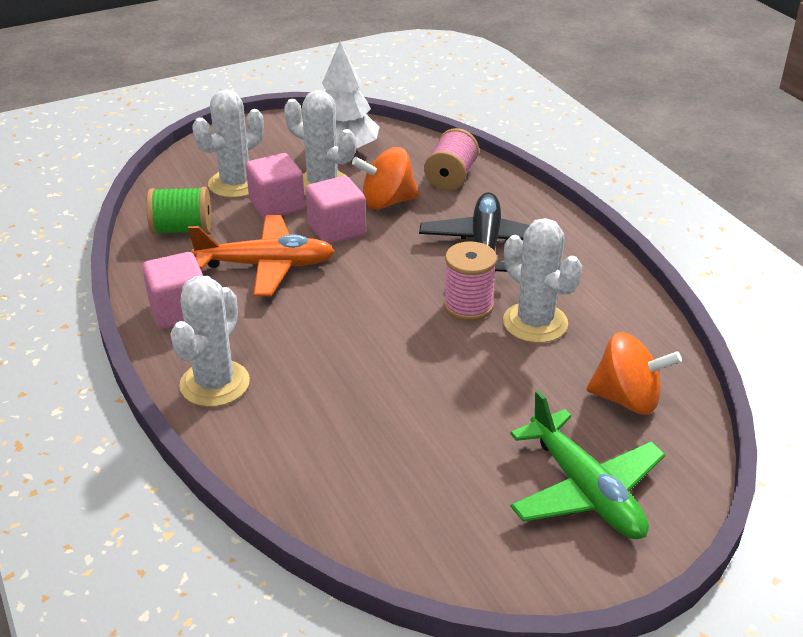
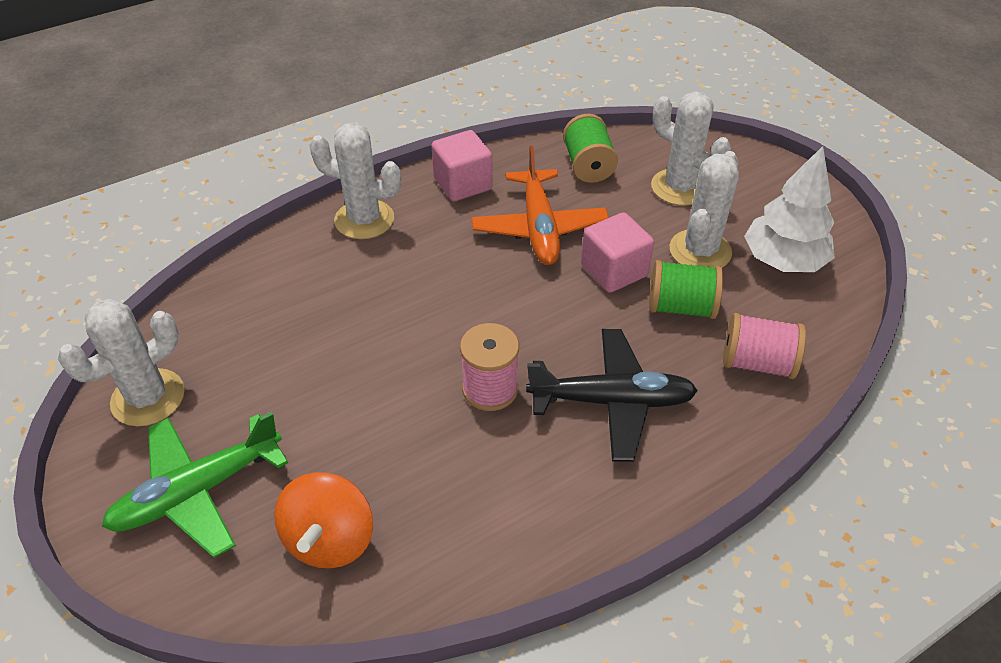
camera: 85 degrees right, 10 degrees up
pink cube [246,153,305,219] -> none
orange spinning top [352,147,419,210] -> green spool [649,260,723,319]
white cactus [503,218,582,343] -> white cactus moved to [58,299,185,427]

